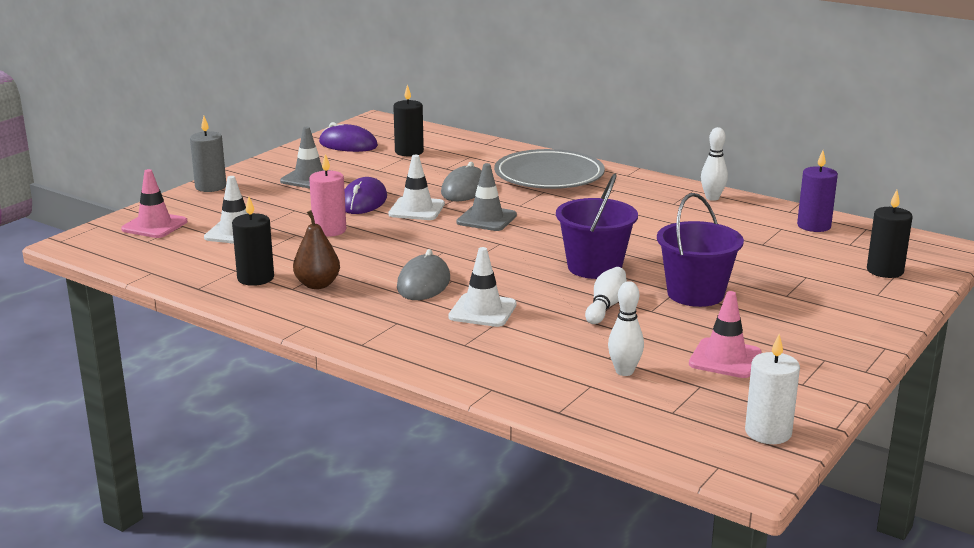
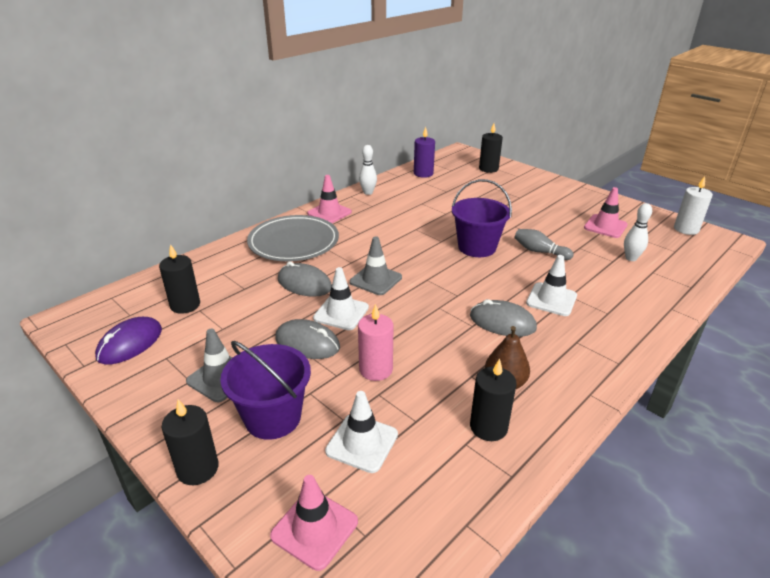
camera: 80 degrees left, 10 degrees up
grey candle [190,116,226,192] -> black candle [161,399,219,485]
purple mouse [344,177,387,214] -> grey mouse [275,319,340,359]
white bowling pin [585,267,627,324] -> grey bowling pin [515,229,574,260]
purple bucket [657,193,744,307] -> purple bucket moved to [220,341,311,440]
none -> pink traffic cone [307,175,352,223]

